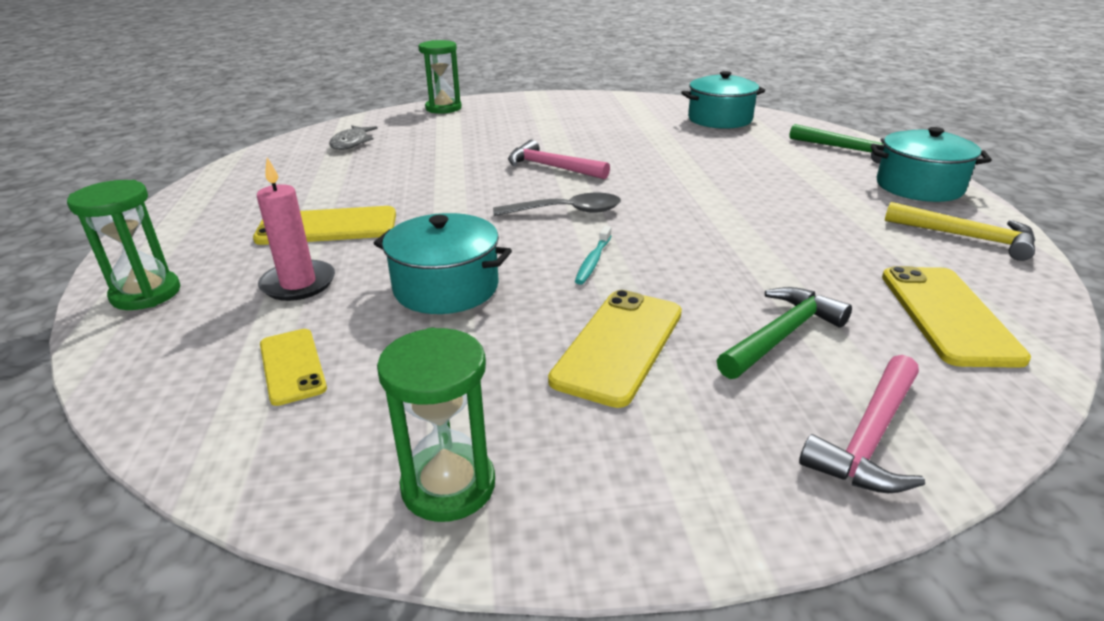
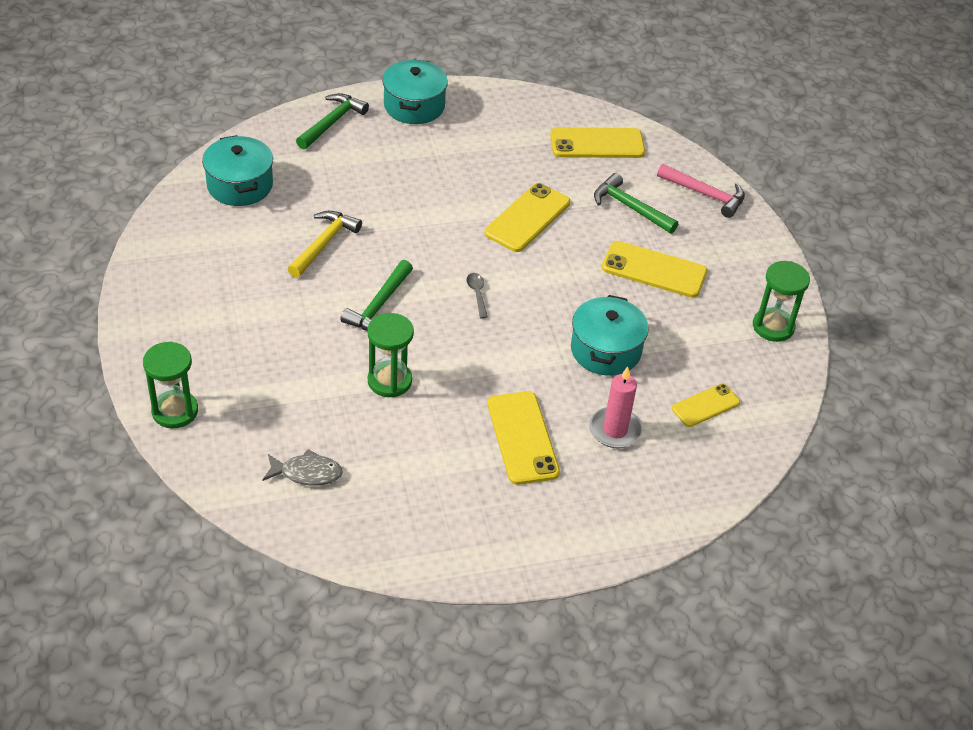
camera: 100 degrees left, 15 degrees up
green hourglass [67,180,180,310] -> green hourglass moved to [367,313,414,398]
grey spoon [493,193,621,216] -> grey spoon [466,273,488,319], size x0.59
pink hammer [508,140,610,179] -> green hammer [340,260,413,330]
turquoise toothbrush [575,226,611,285] -> none
yellow hammer [885,202,1035,261] -> yellow hammer moved to [288,211,362,278]
none -> yellow phone [484,183,570,252]

